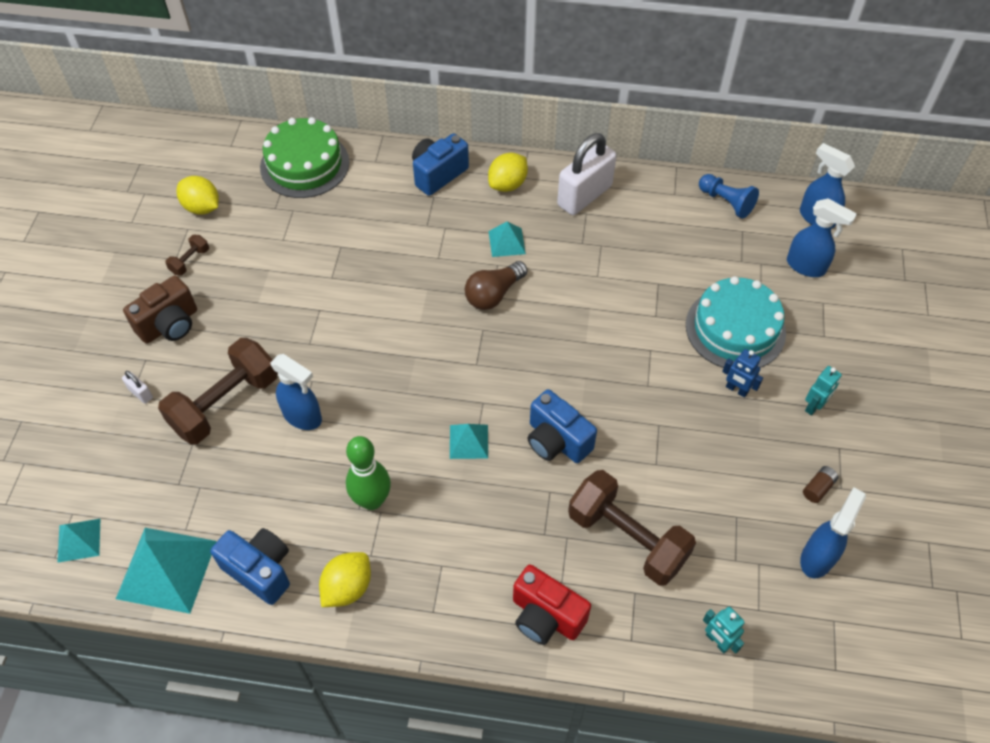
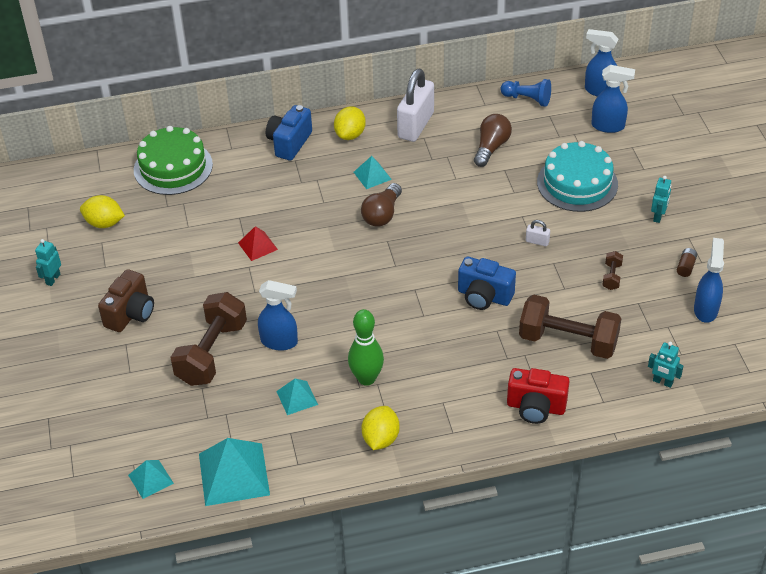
camera: 20 degrees left, 10 degrees down
white padlock [122,371,153,404] -> white padlock moved to [526,220,550,246]
brown dumbbell [165,235,209,275] -> brown dumbbell moved to [602,251,623,290]
blue camera [210,528,290,605] -> none
turquoise pyramid [450,424,488,459] -> turquoise pyramid moved to [276,379,318,415]
blue robot [722,349,763,398] -> none
none -> turquoise robot [35,239,61,286]
none -> red pyramid [238,226,278,261]
none -> brown light bulb [474,114,512,167]

